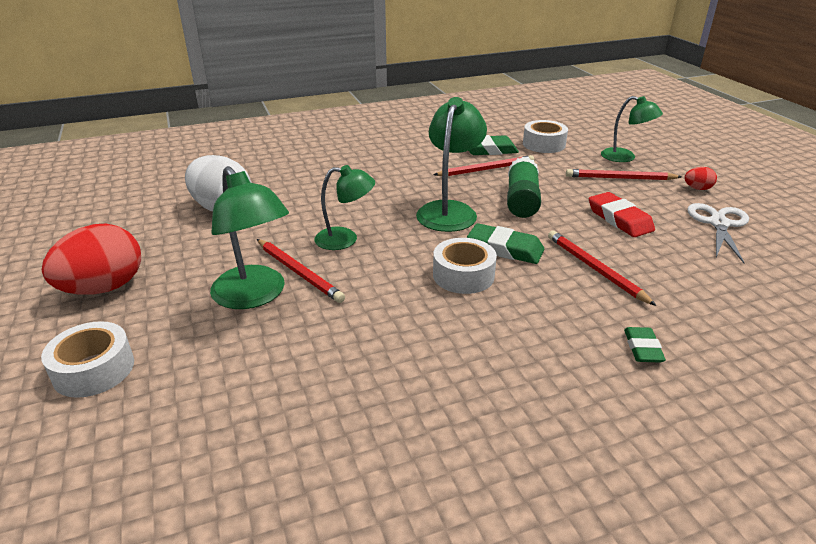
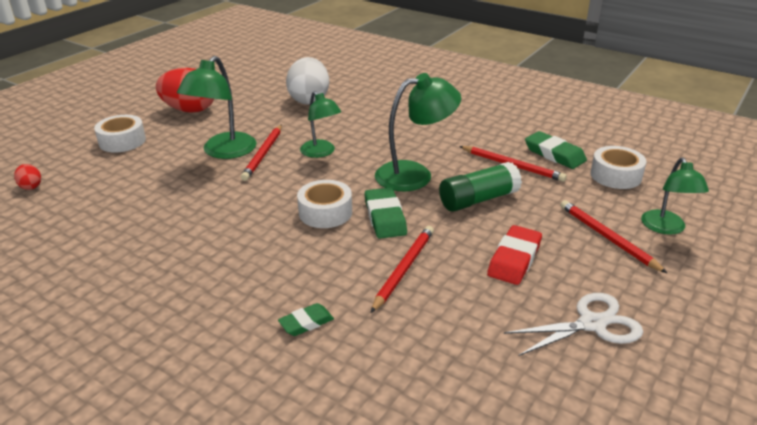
camera: 55 degrees right, 0 degrees up
red egg [684,167,717,190] -> red egg moved to [14,164,41,190]

